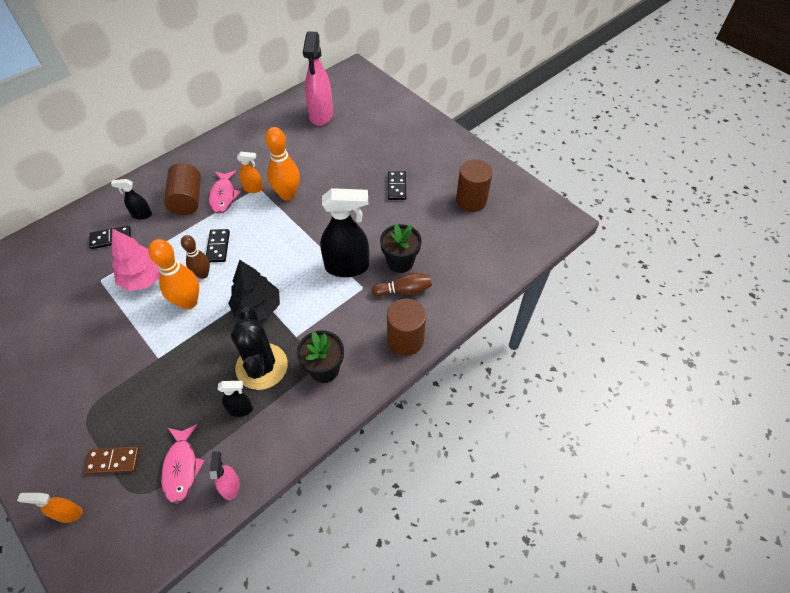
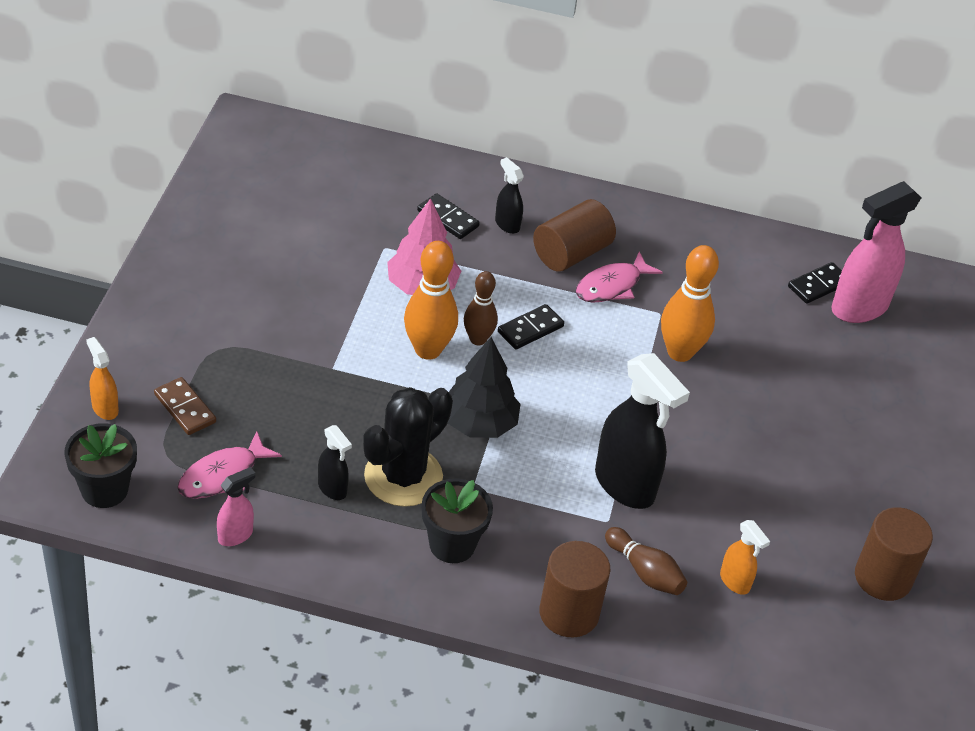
camera: 50 degrees right, 10 degrees down
orange spray bottle [237,152,263,193] -> orange spray bottle moved to [720,520,770,595]
black flower pot [380,224,422,273] -> black flower pot moved to [64,423,137,508]
black domino [388,171,406,200] -> black domino moved to [788,262,842,304]

